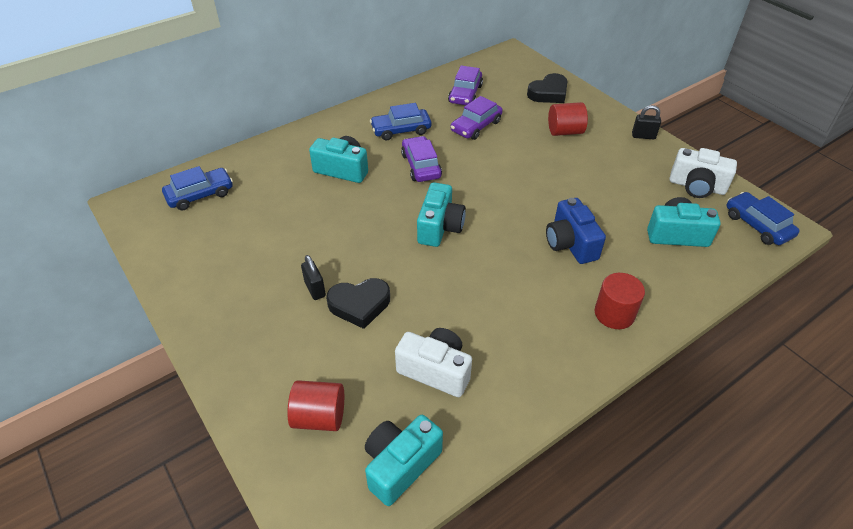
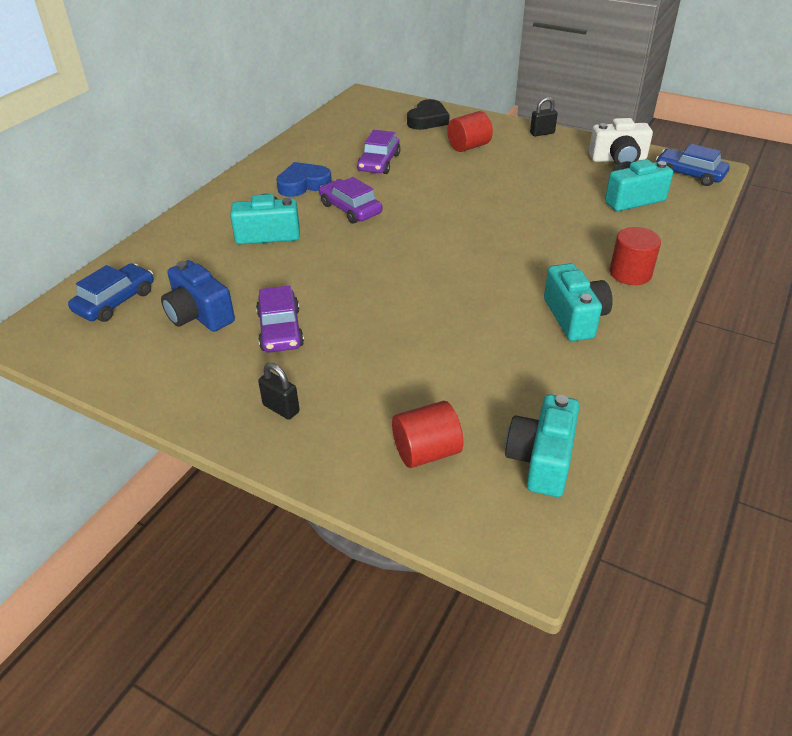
camera: 25 degrees left, 5 degrees down
black padlock [301,255,326,300] -> black padlock moved to [258,363,300,420]
black heart [326,278,390,329] -> none
blue car [370,103,431,140] -> blue heart [276,162,332,197]
white camera [395,328,472,397] -> none
turquoise camera [417,182,466,247] -> turquoise camera moved to [544,263,613,341]
purple car [448,66,483,105] -> purple car moved to [256,286,304,353]
blue camera [546,198,606,264] -> blue camera moved to [161,260,235,332]

